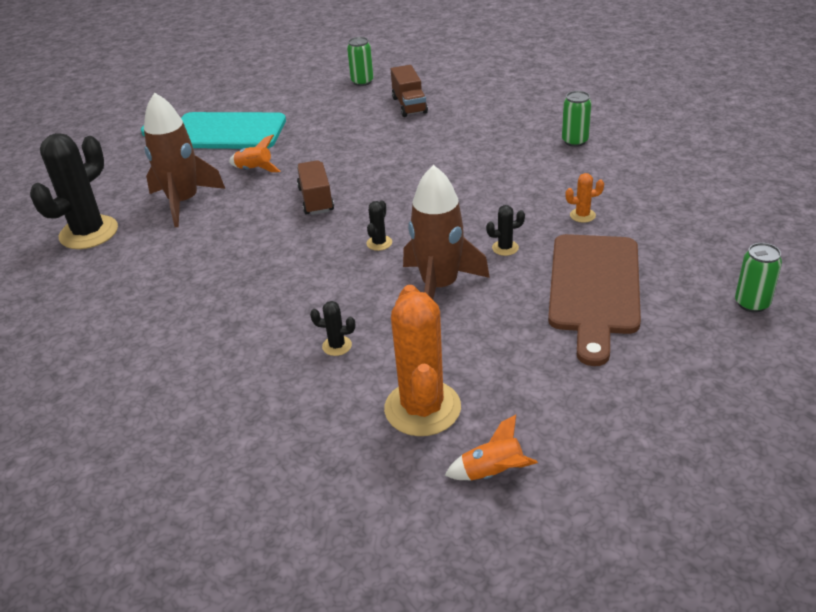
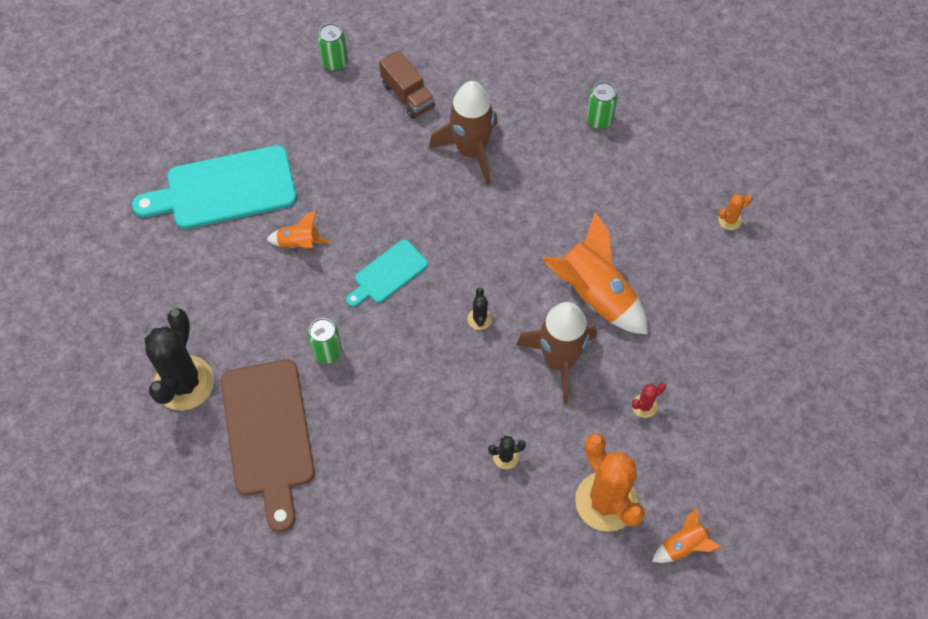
camera: 25 degrees left, 25 degrees up
brown rocket [144,92,225,227] -> brown rocket moved to [429,81,498,185]
brown truck [297,160,334,215] -> turquoise cutting board [346,239,428,307]
black cactus [486,205,525,256] -> orange rocket [542,212,648,335]
brown cutting board [548,234,641,366] -> brown cutting board moved to [221,359,315,532]
orange cactus [565,173,604,223] -> orange cactus moved to [718,194,753,230]
green can [735,243,782,313] -> green can moved to [308,318,342,364]
none -> red cactus [632,382,666,418]

